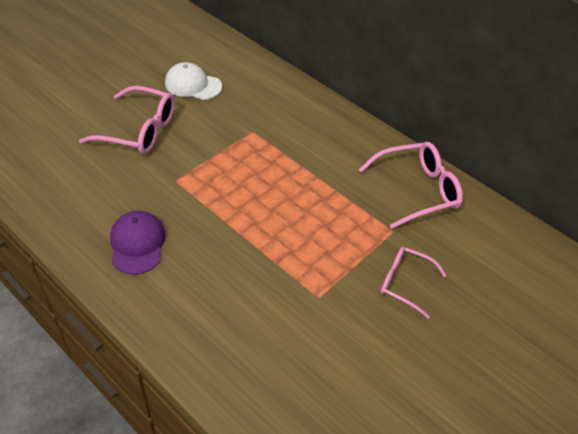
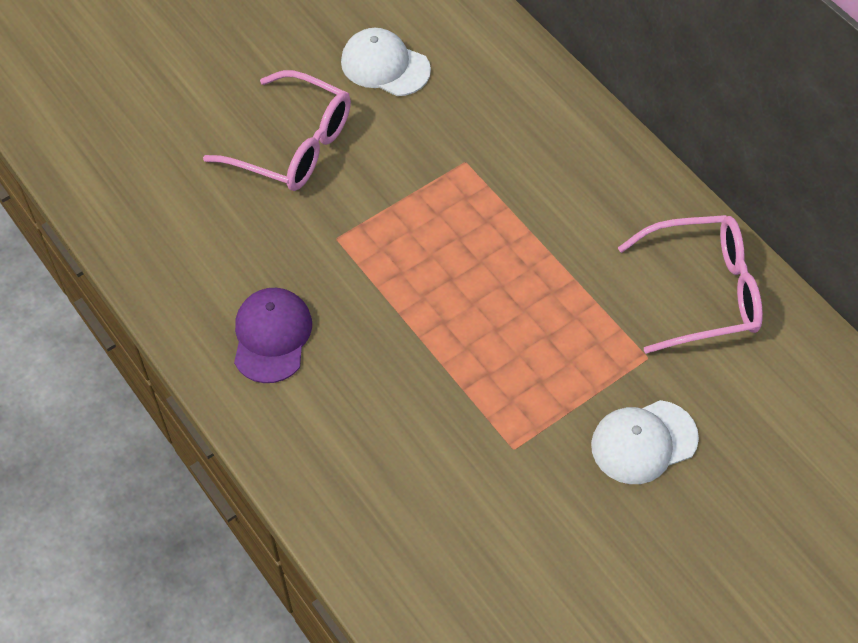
camera: 15 degrees right, 10 degrees up
pink glasses [381,246,447,318] -> white cap [591,400,699,484]

